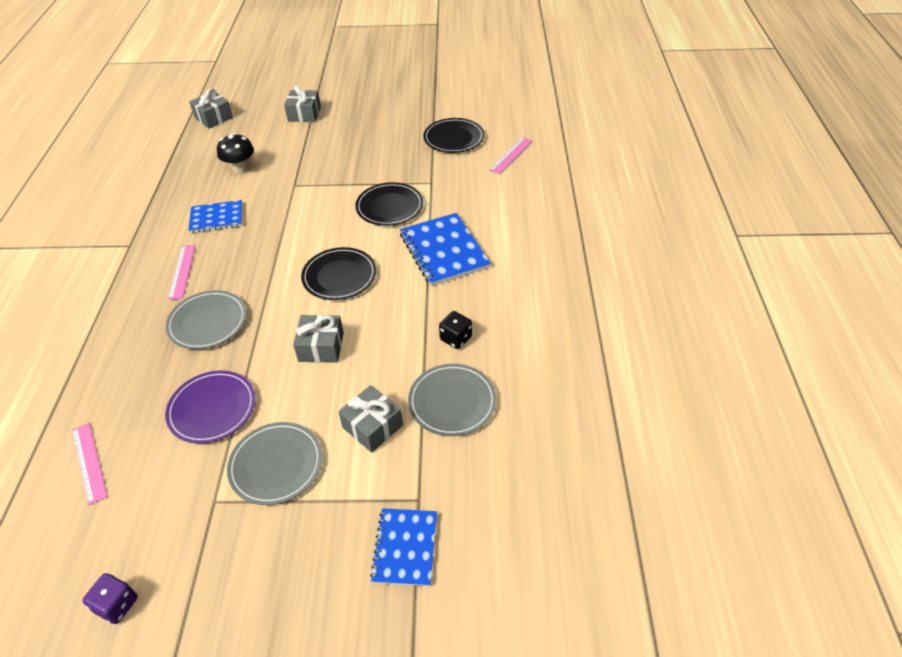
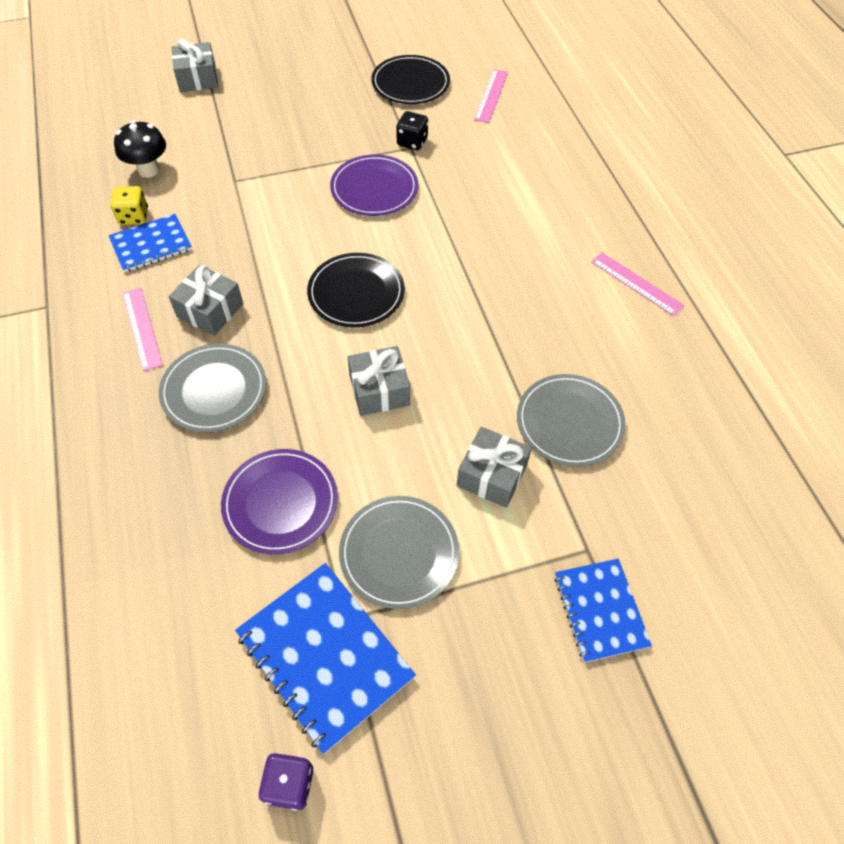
camera: 20 degrees left, 10 degrees up
pink ruler [72,423,108,505] -> pink ruler moved to [591,252,684,316]
grey gift [189,88,233,129] -> grey gift moved to [169,265,243,336]
black plate [355,182,423,226] -> purple plate [330,155,418,216]
blue notebook [400,213,491,286] -> blue notebook moved to [235,563,416,754]
black dice [439,311,472,349] -> black dice moved to [396,111,428,150]
none -> yellow dice [110,186,148,225]

